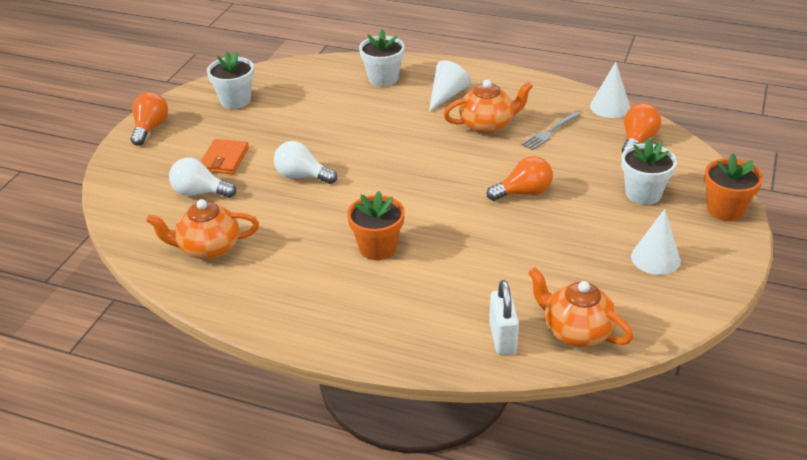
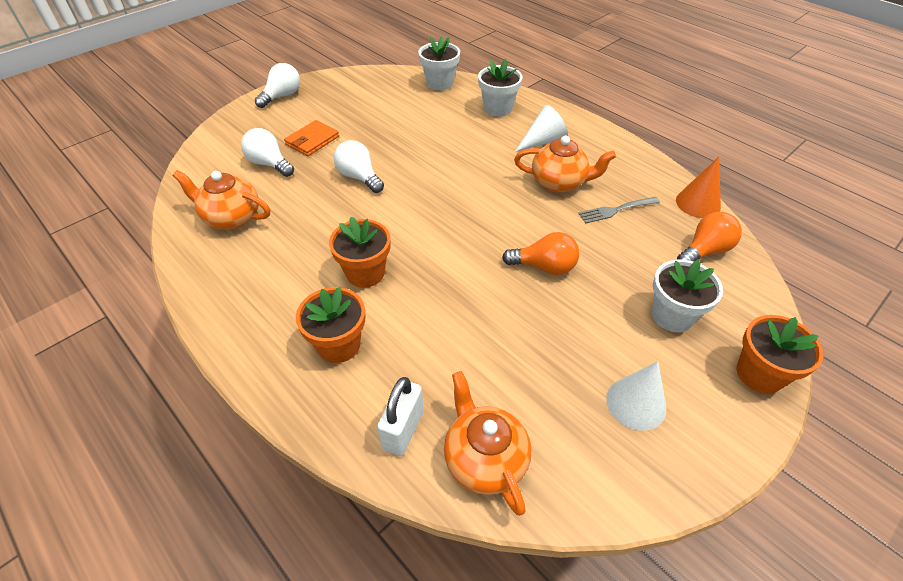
camera: 25 degrees right, 10 degrees up
orange light bulb [130,92,168,146] -> white light bulb [255,63,300,108]
white flower pot [207,51,254,109] -> white flower pot moved to [418,36,460,91]
white cone [590,62,630,118] -> orange cone [676,157,721,218]
none -> orange flower pot [296,287,366,363]

